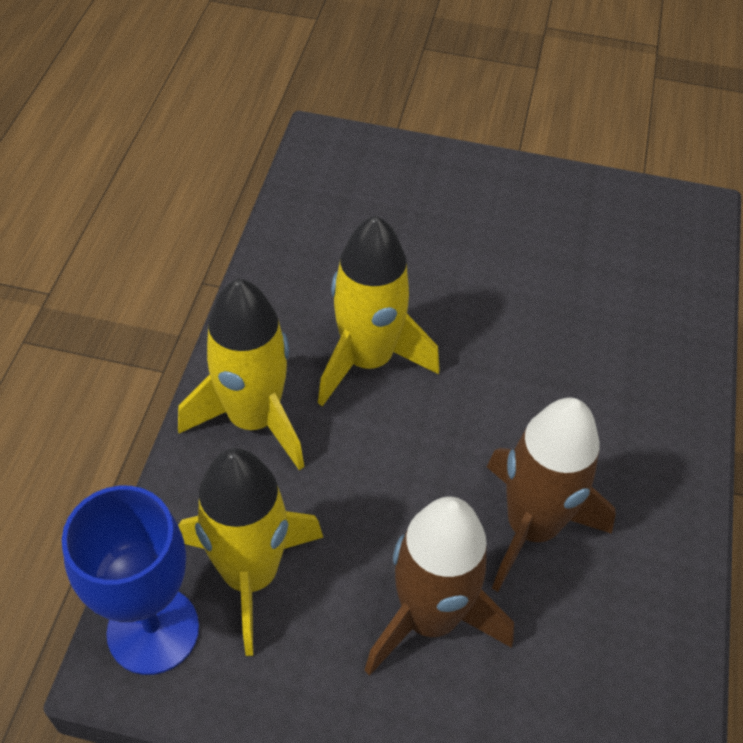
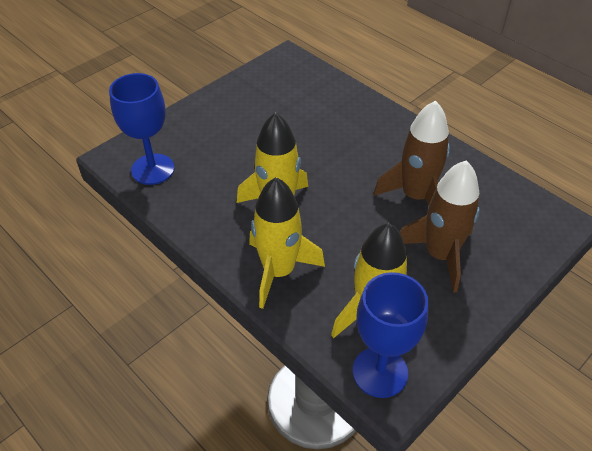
camera: 55 degrees left, 5 degrees down
none -> blue goblet [109,73,174,185]

